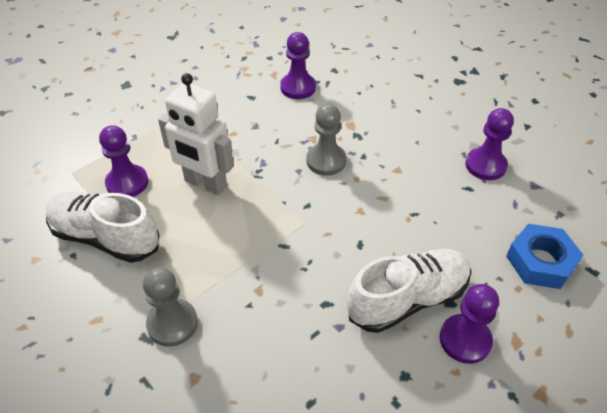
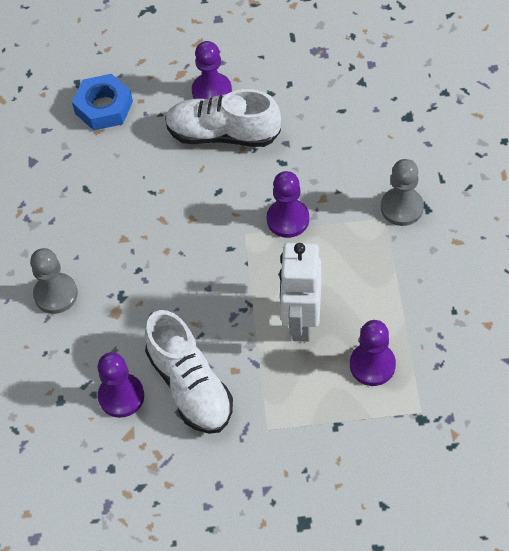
camera: 140 degrees left, 10 degrees up
white shoe [46,191,159,263] -> white shoe moved to [145,310,233,434]
white robot [158,73,234,195] -> white robot turned 150 degrees counterclockwise [279,243,321,342]
grey pawn [306,104,347,176] -> grey pawn moved to [30,248,78,314]
purple pawn [465,108,514,180] -> purple pawn moved to [267,171,309,238]

